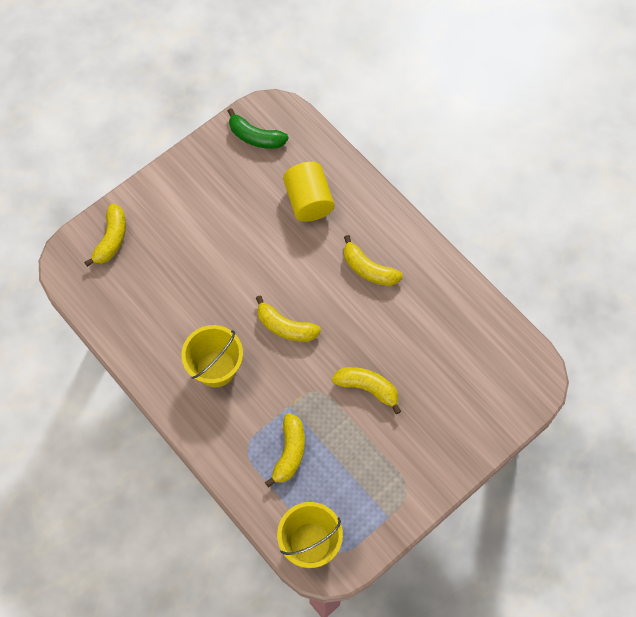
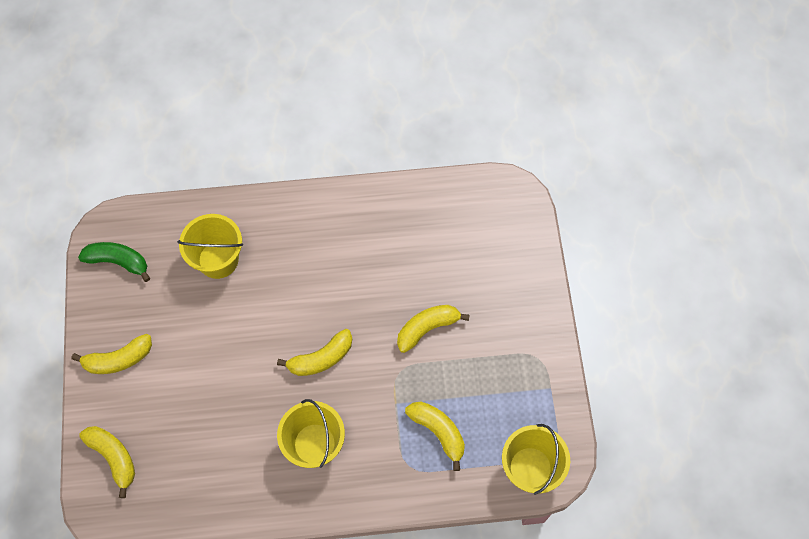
camera: 55 degrees left, 0 degrees up
green banana [228,108,289,149] -> green banana turned 135 degrees counterclockwise [78,242,150,282]
yellow cylinder [283,162,334,222] -> yellow bucket [177,214,243,279]
yellow banana [344,235,403,286] -> yellow banana moved to [71,334,152,374]

